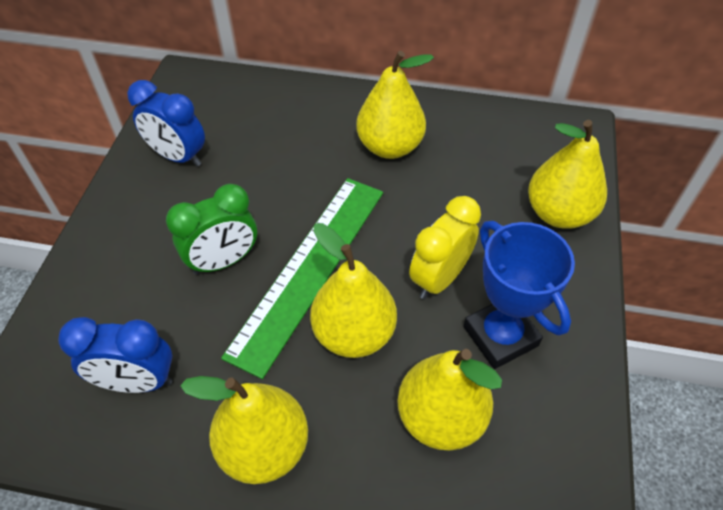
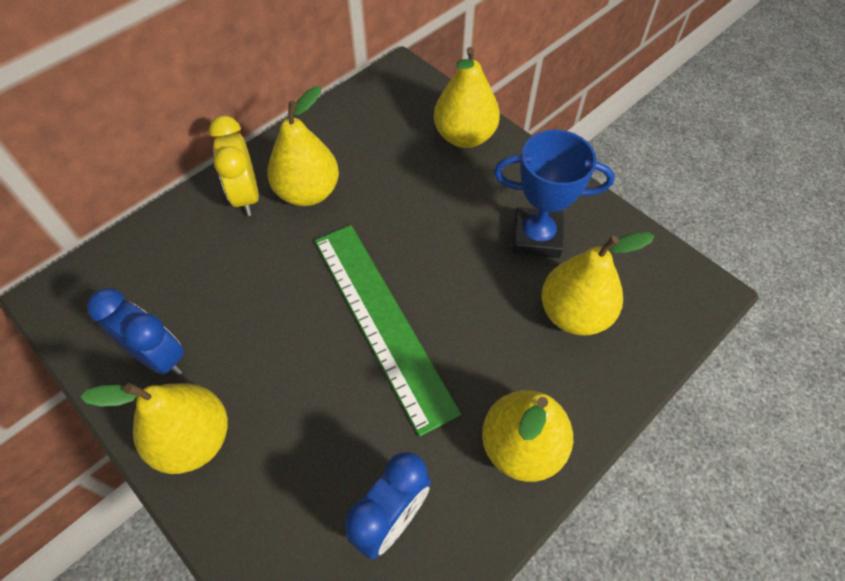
camera: 55 degrees left, 5 degrees up
blue clock [127,80,205,167] -> blue clock turned 120 degrees counterclockwise [87,288,184,375]
green clock [166,184,257,275] -> none
yellow pear [310,223,397,358] -> yellow pear moved to [80,383,228,474]
yellow clock [409,196,481,299] -> yellow clock moved to [209,116,259,216]

